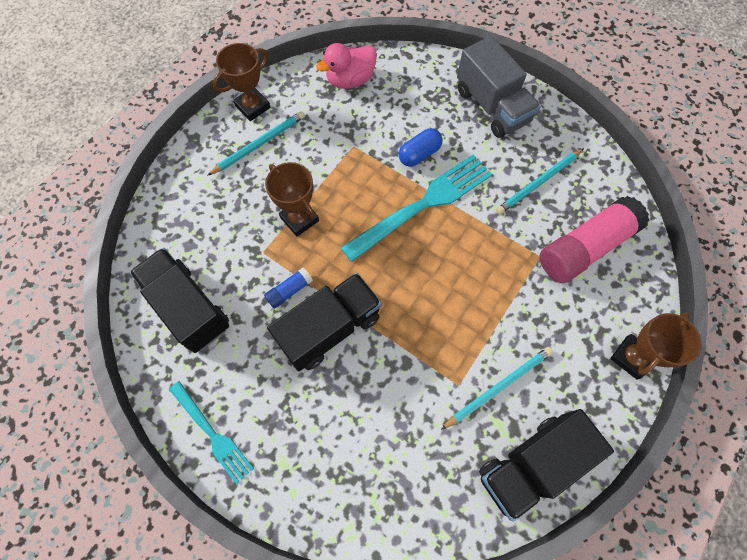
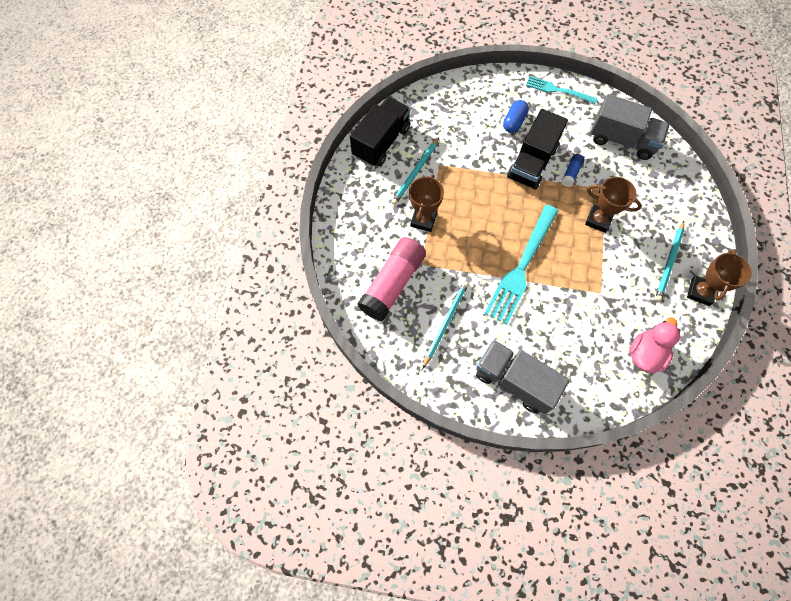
camera: 155 degrees right, 0 degrees up
black truck [130,248,229,353] -> grey truck [590,94,670,160]
blue capsule [399,128,442,167] -> blue capsule moved to [503,100,529,133]
brown trophy [610,312,702,380] -> brown trophy moved to [409,174,444,232]

